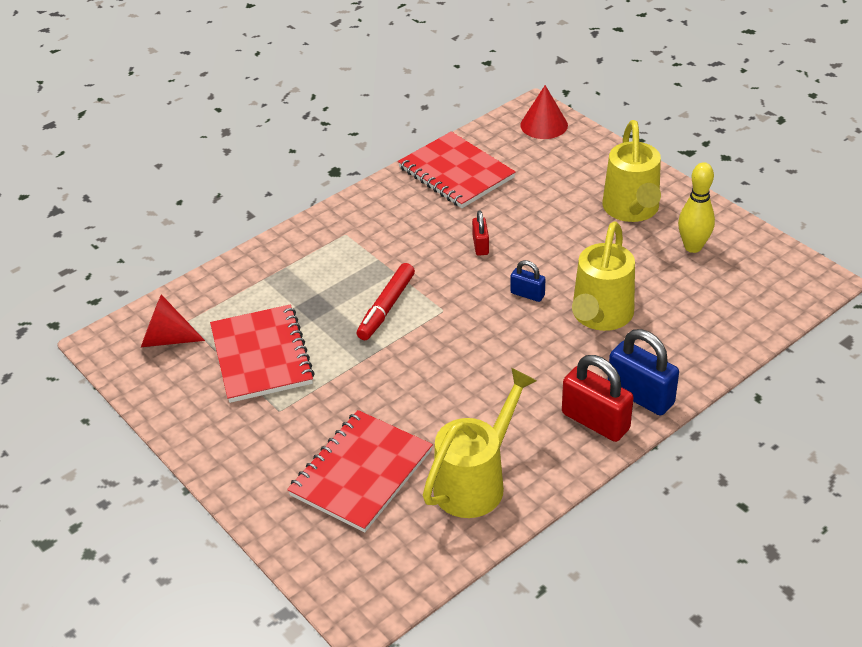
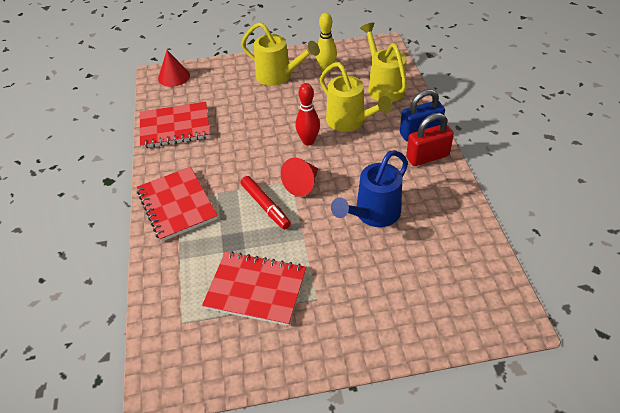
camera: 60 degrees left, 5 degrees up
red cone [141,294,205,347] -> red cone moved to [281,158,318,197]
red notebook [287,410,433,533] -> red notebook moved to [137,167,218,242]
yellow watering can [423,368,537,518] -> yellow watering can moved to [360,22,407,102]
red padlock [472,211,489,256] -> none
blue padlock [510,260,545,302] -> red bowling pin [295,83,320,146]
none -> blue watering can [331,150,408,227]

